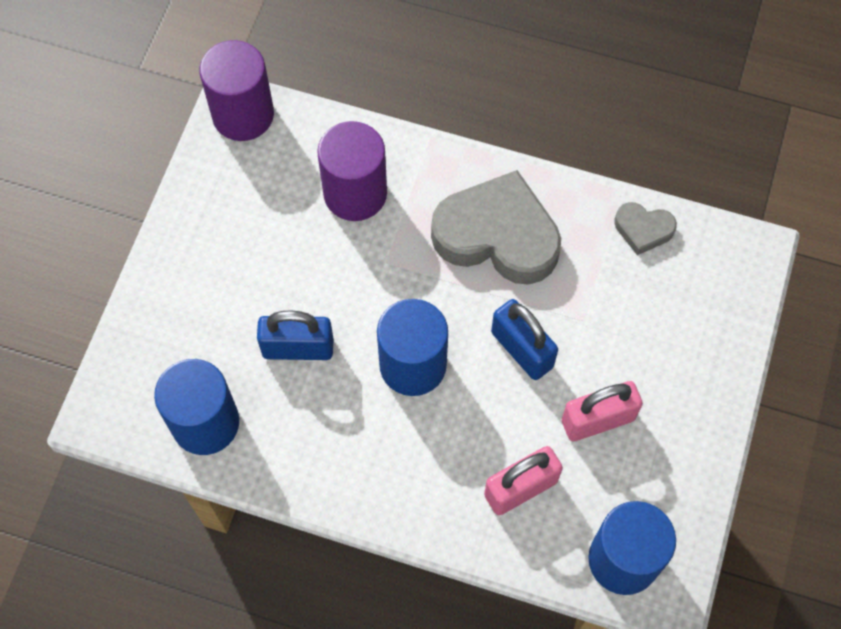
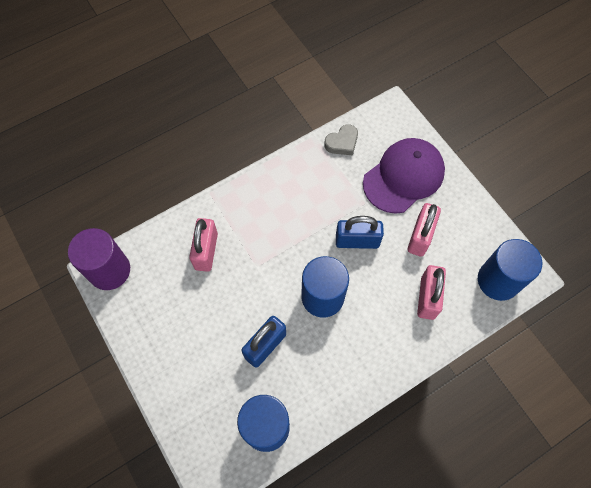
camera: 50 degrees left, 0 degrees up
purple cylinder [317,121,387,221] -> pink padlock [189,218,218,272]
grey heart [431,170,561,285] -> none
none -> purple cap [363,138,445,214]

